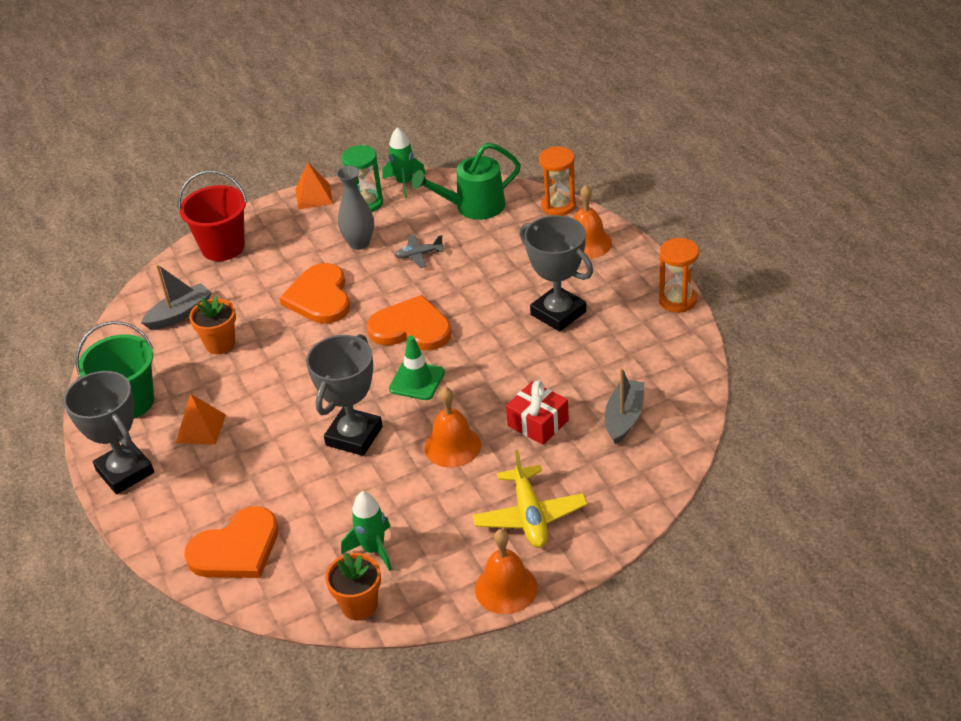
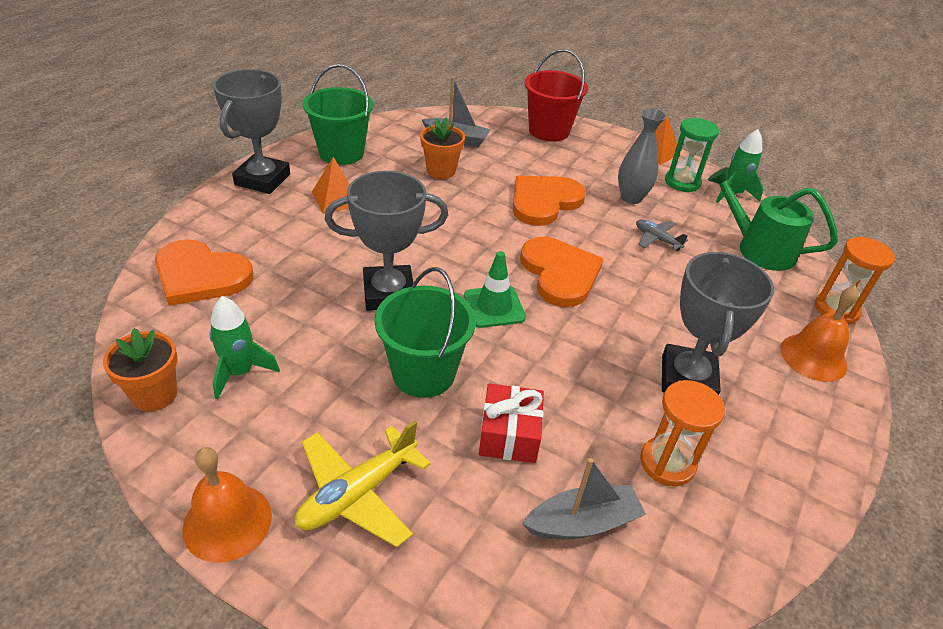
camera: 50 degrees right, 0 degrees up
orange bell [424,387,481,468] -> green bucket [374,267,476,398]
orange hourglass [659,238,699,313] -> orange hourglass moved to [640,380,725,486]

